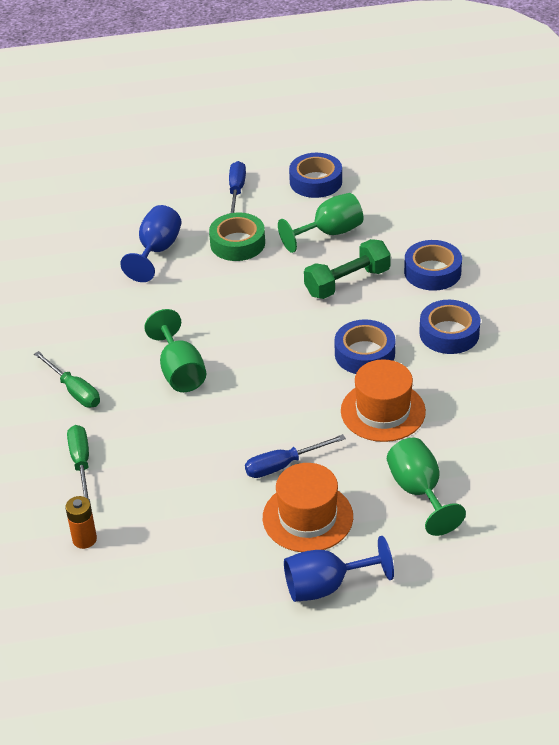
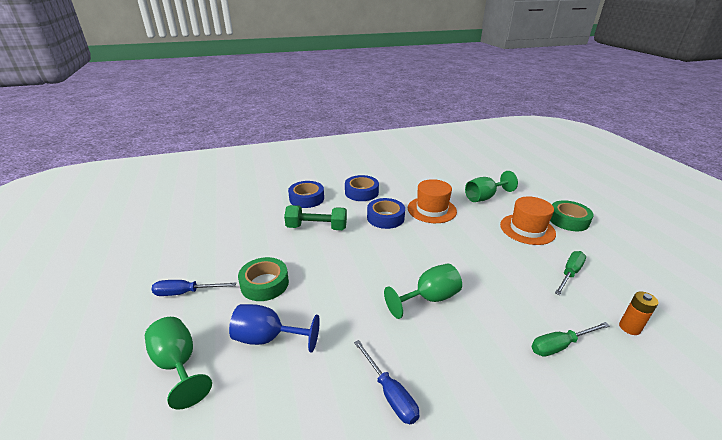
camera: 100 degrees left, 10 degrees down
green screwdriver [34,351,100,408] -> green screwdriver moved to [555,251,586,295]
blue screwdriver [245,434,346,478] -> blue screwdriver moved to [354,340,419,424]
green goblet [278,193,363,253] -> green goblet moved to [145,317,212,410]
blue goblet [284,536,394,602] -> green tape [550,200,594,231]
blue tape [289,153,342,198] -> none
green dumbbell [304,239,391,299] -> green dumbbell turned 45 degrees counterclockwise [284,205,347,230]

